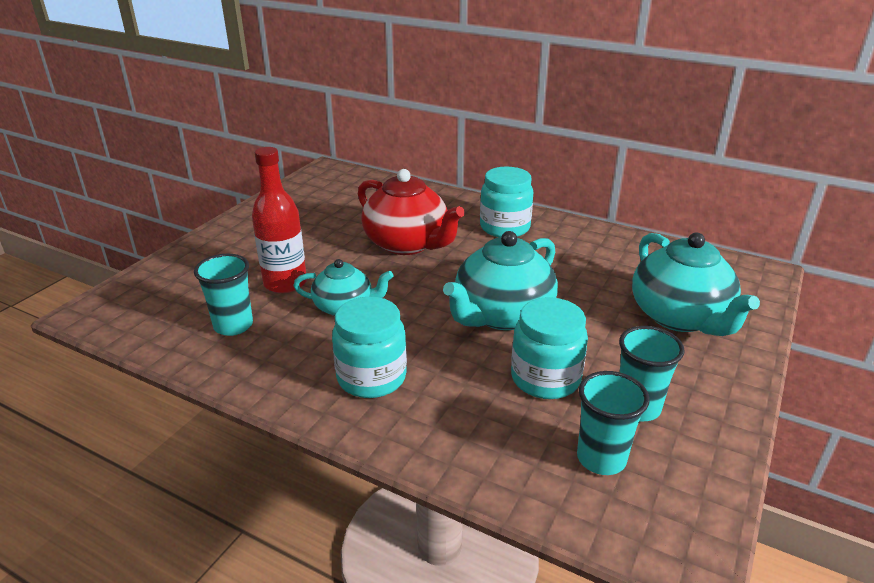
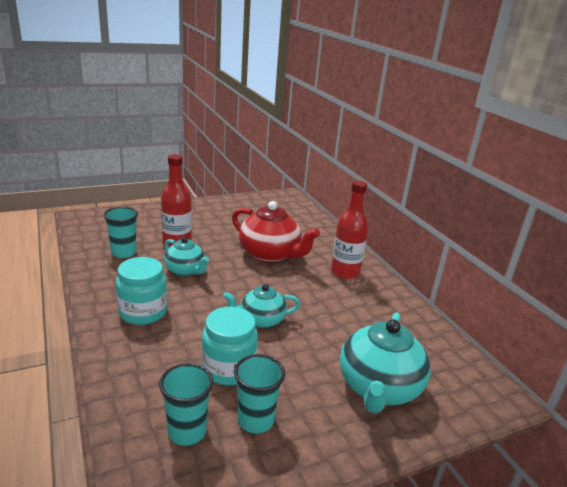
camera: 35 degrees right, 5 degrees down
red teapot [358,169,465,255] -> red teapot turned 45 degrees counterclockwise [232,201,320,263]
turquoise teapot [443,231,558,330] -> turquoise teapot [223,284,300,328], size x0.61
turquoise jar [480,167,533,237] -> red bottle [331,180,369,279]

